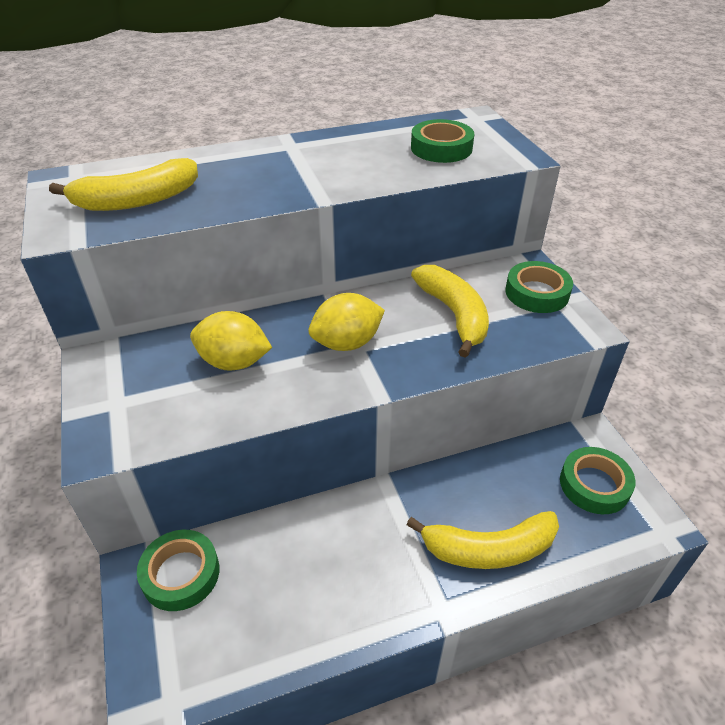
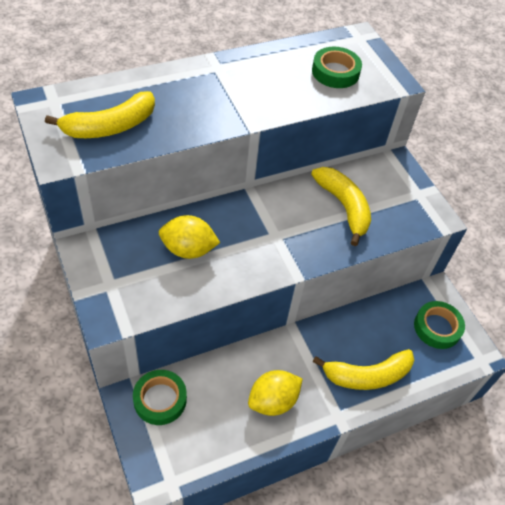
camera: 10 degrees left, 10 degrees up
yellow lemon [308,293,385,351] -> yellow lemon moved to [248,370,303,416]
green tape [505,261,573,313] -> none

